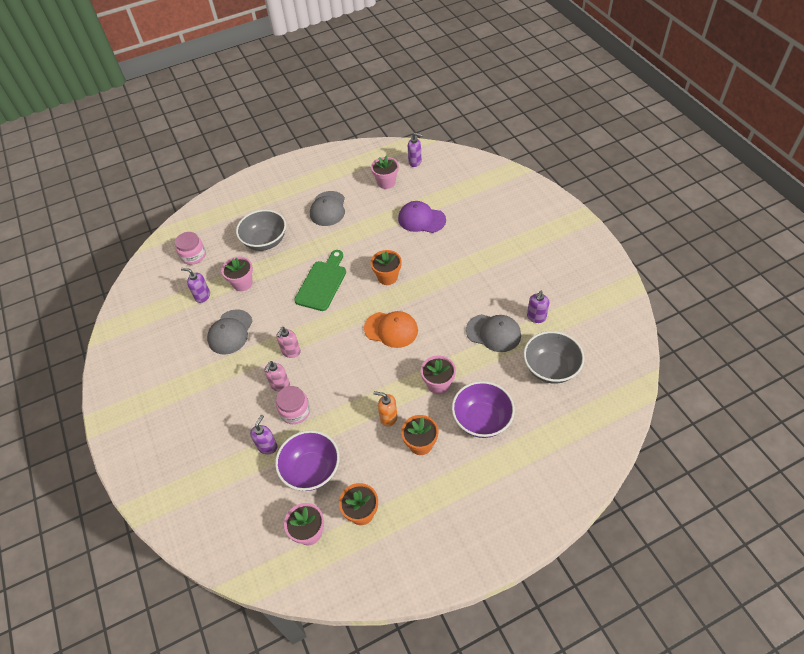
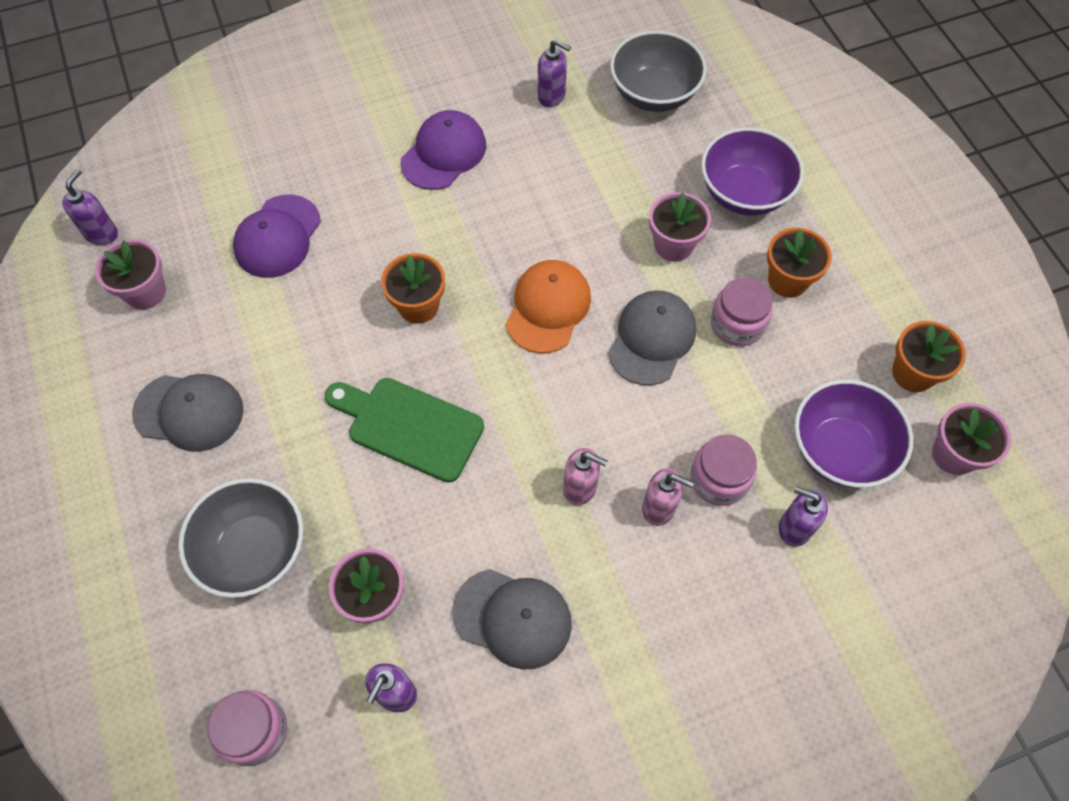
camera: 90 degrees left, 10 degrees up
orange soap dispenser [373,391,398,427] -> pink jar [711,277,773,346]
grey cap [466,314,521,352] -> grey cap moved to [608,290,696,385]
none -> purple cap [400,110,486,190]

